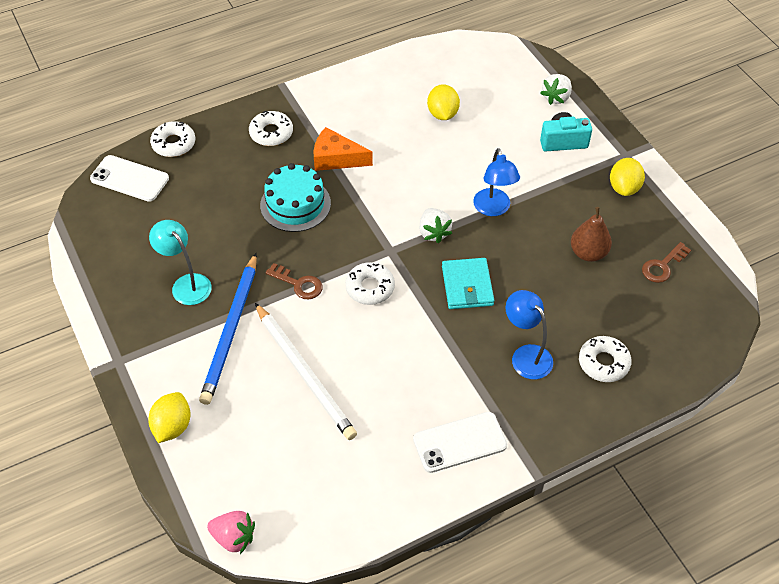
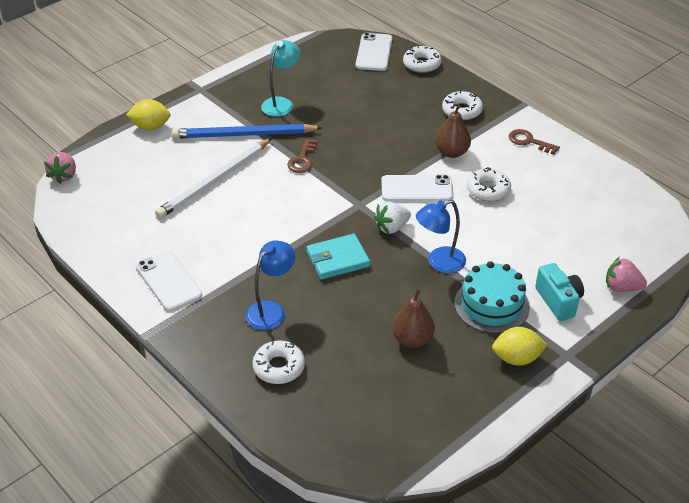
camera: 75 degrees right, 10 degrees down
turquoise cake [260,163,331,232] -> turquoise cake moved to [455,261,530,333]
orange cheese [314,127,373,171] -> brown pear [435,104,471,158]
white donut [345,262,395,305] -> white donut moved to [467,167,511,201]
yellow lemon [427,84,460,120] -> none
white strawberry [541,74,572,105] -> pink strawberry [606,257,647,292]
brown key [642,242,691,283] -> brown key moved to [509,129,560,155]
none -> white phone [381,175,454,201]

